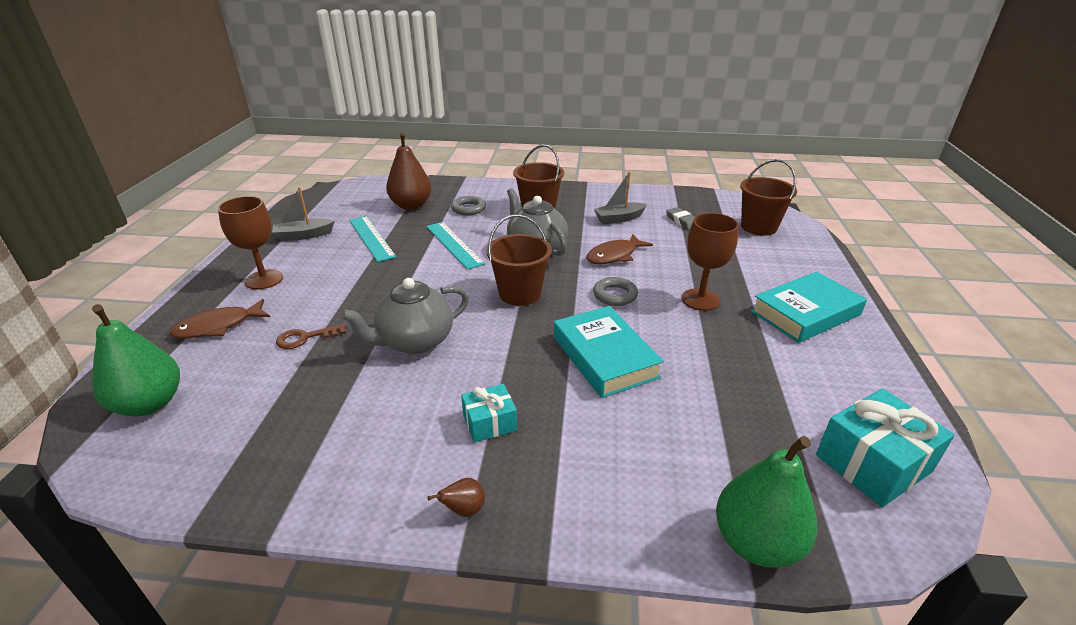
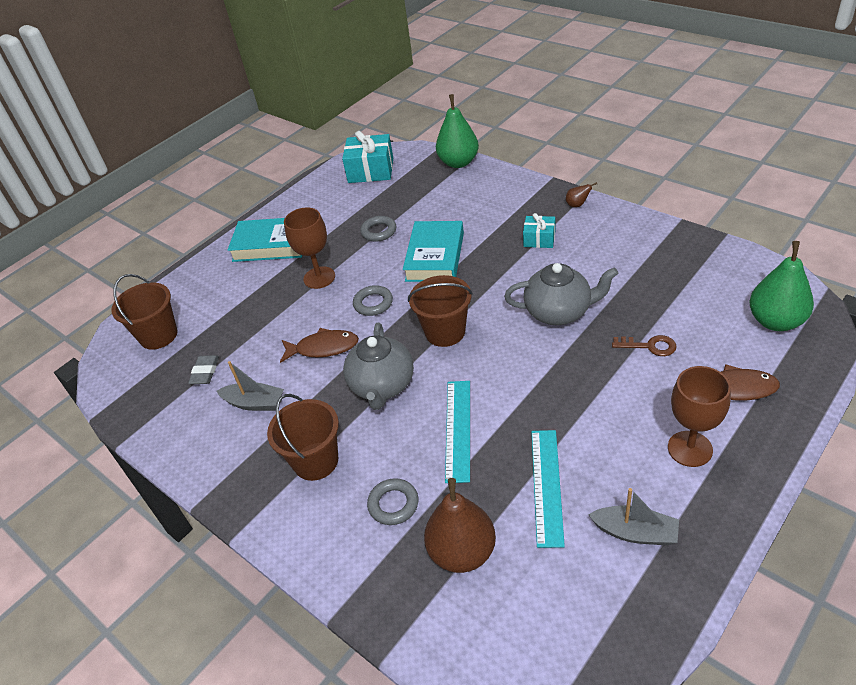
camera: 140 degrees left, 10 degrees up
none -> grey ring [360,216,396,242]

